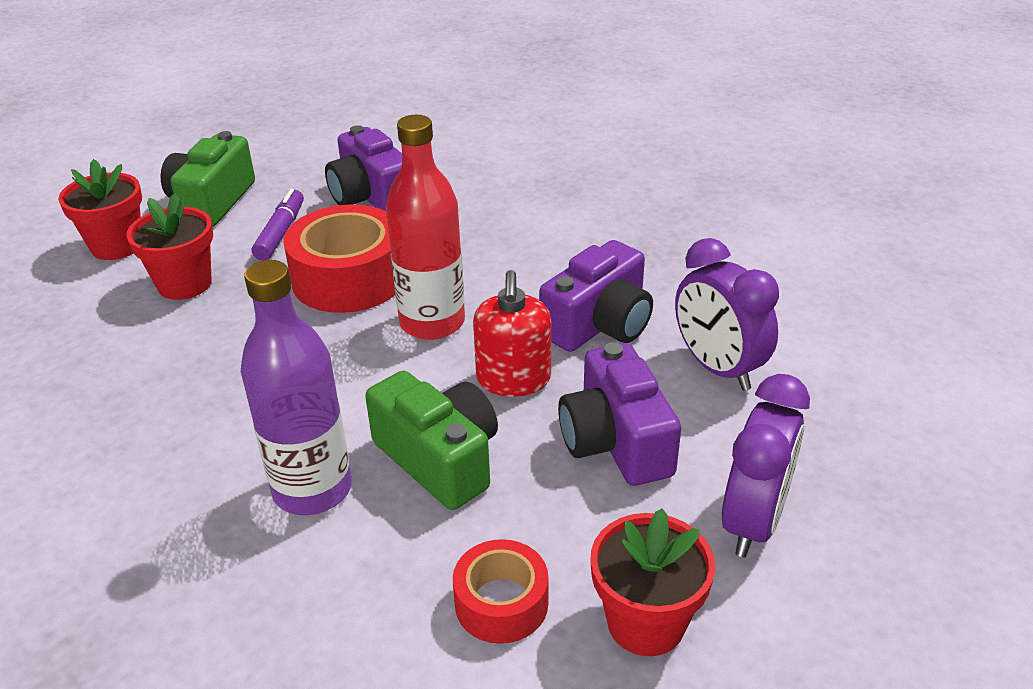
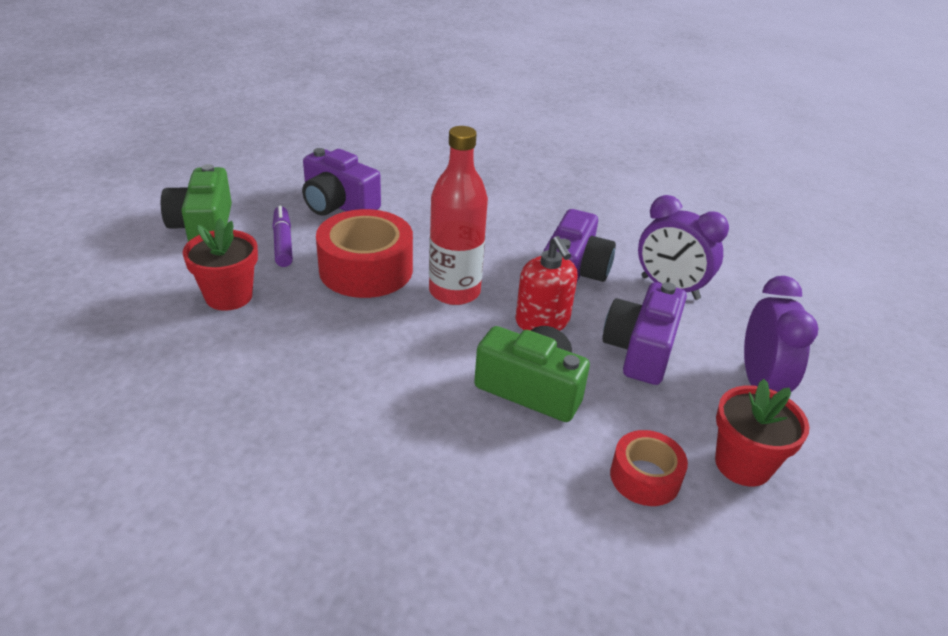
camera: 25 degrees left, 0 degrees up
red flower pot [58,159,142,260] -> none
purple bottle [241,260,352,515] -> none
purple camera [558,342,681,486] -> purple camera turned 60 degrees clockwise [602,282,687,385]

